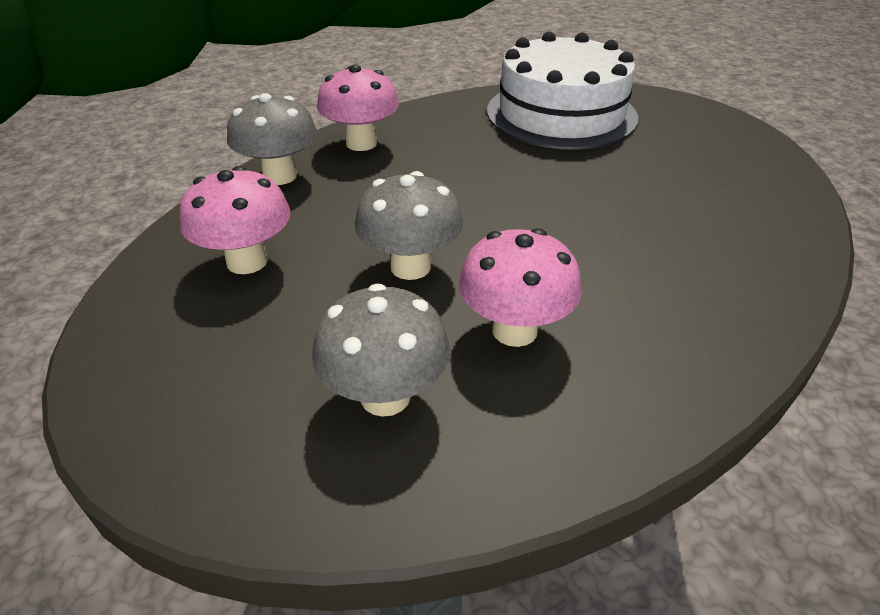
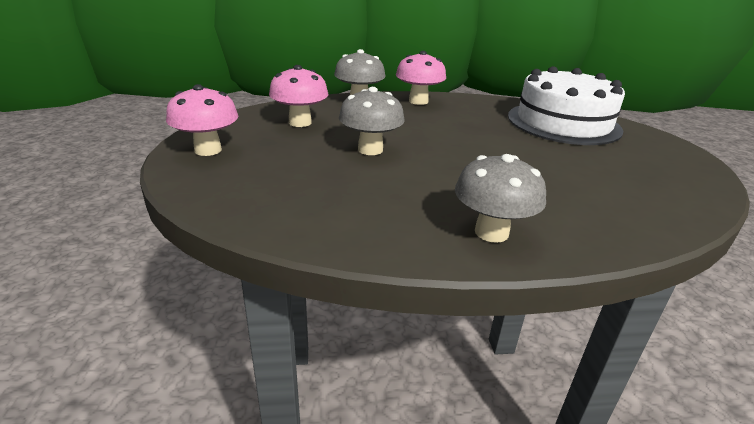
camera: 35 degrees right, 10 degrees down
grey mushroom [312,284,450,417] -> grey mushroom moved to [455,154,546,243]
pink mushroom [458,228,582,347] -> pink mushroom moved to [166,84,238,156]

